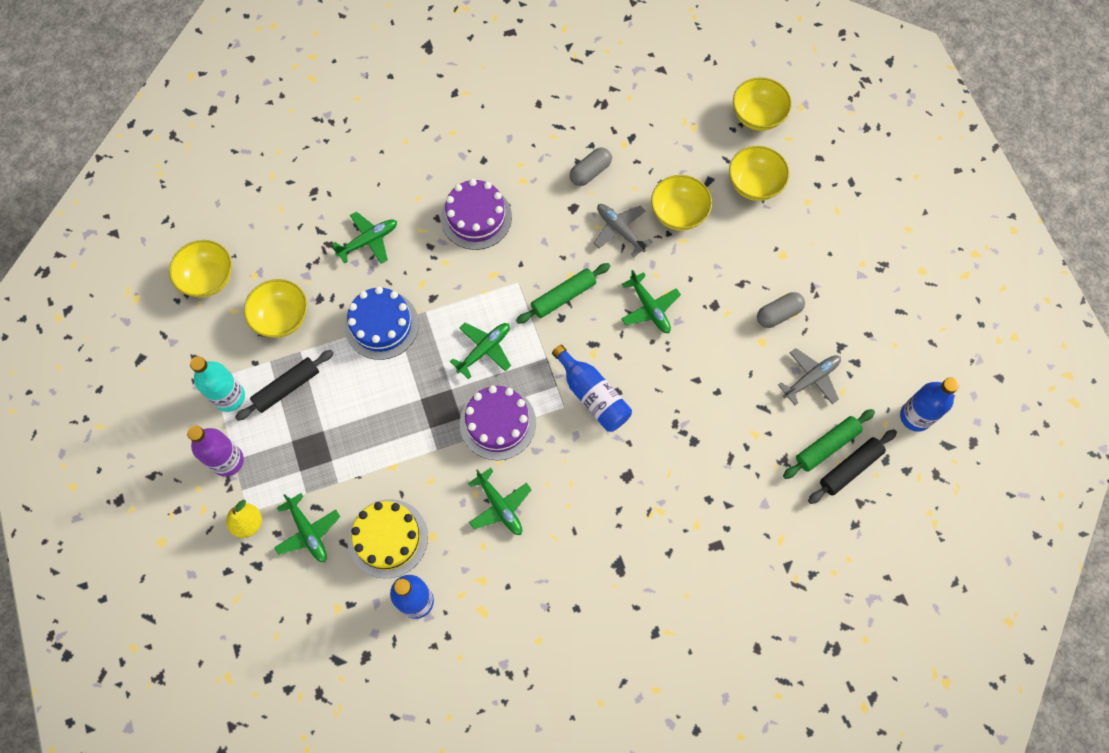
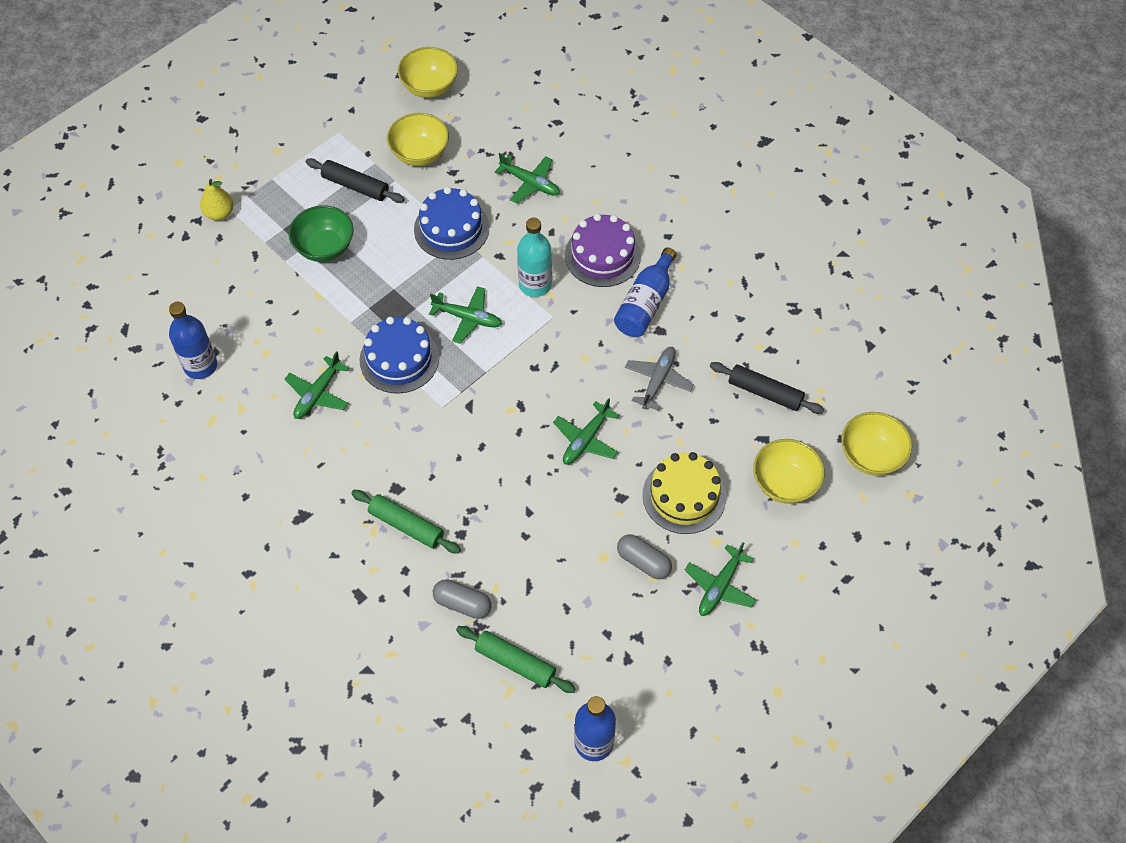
camera: 65 degrees right, 10 degrees down
purple bottle [187,426,244,477] -> none
turquoise bottle [190,356,245,412] -> turquoise bottle moved to [517,218,552,297]
green plane [274,493,340,562] -> green plane moved to [685,542,756,616]
yellow cake [348,499,428,579] -> yellow cake moved to [642,452,726,534]
purple cake [460,385,536,460] -> blue cake [360,317,439,393]
green rolling pin [516,263,610,324] -> green rolling pin moved to [351,490,461,554]
blue bottle [552,345,632,432] -> blue bottle moved to [614,247,676,337]
grey capsule [570,147,612,186] -> grey capsule moved to [433,579,491,619]
yellow bowl [651,175,712,231] -> none
grey plane [778,348,841,405] -> none
black rolling pin [808,429,897,504] -> black rolling pin moved to [710,362,824,414]
none -> green bowl [289,206,354,262]

